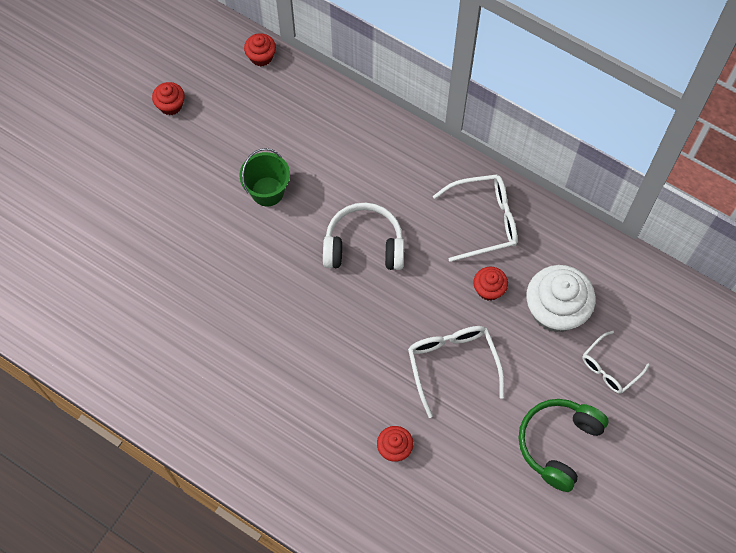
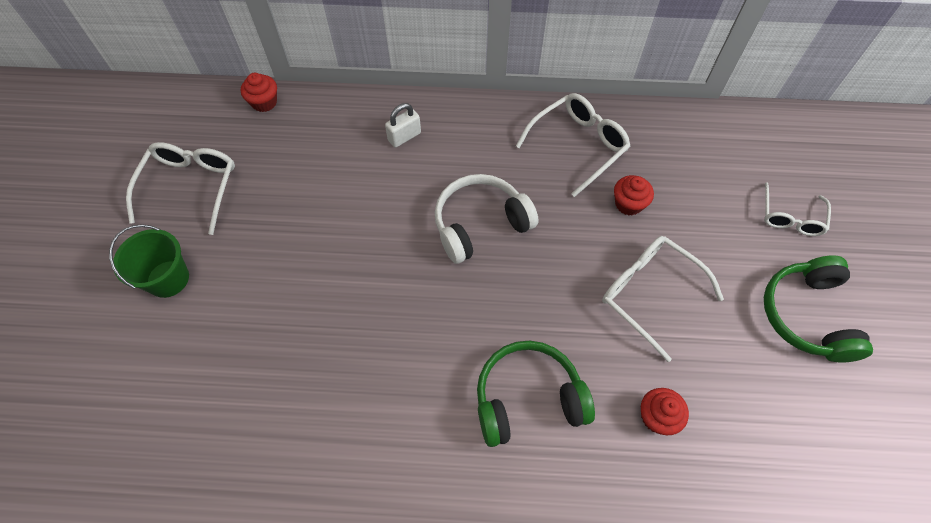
camera: 30 degrees left, 5 degrees down
red cupcake [152,82,185,115] -> white glasses [126,142,235,235]
green bucket [240,148,290,206] -> green bucket moved to [109,224,189,298]
white cupcake [526,265,596,333] -> none
none -> white padlock [385,103,421,147]
none -> green headphones [477,341,595,447]

